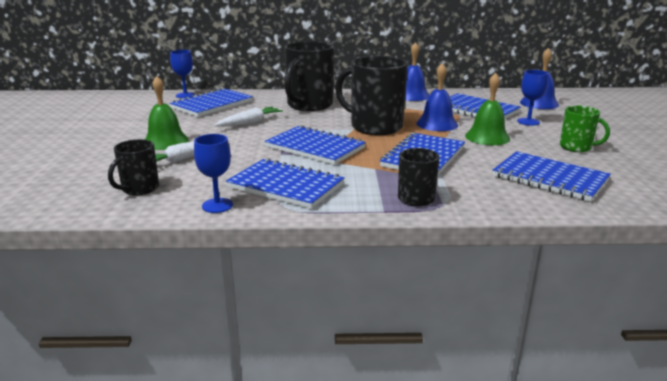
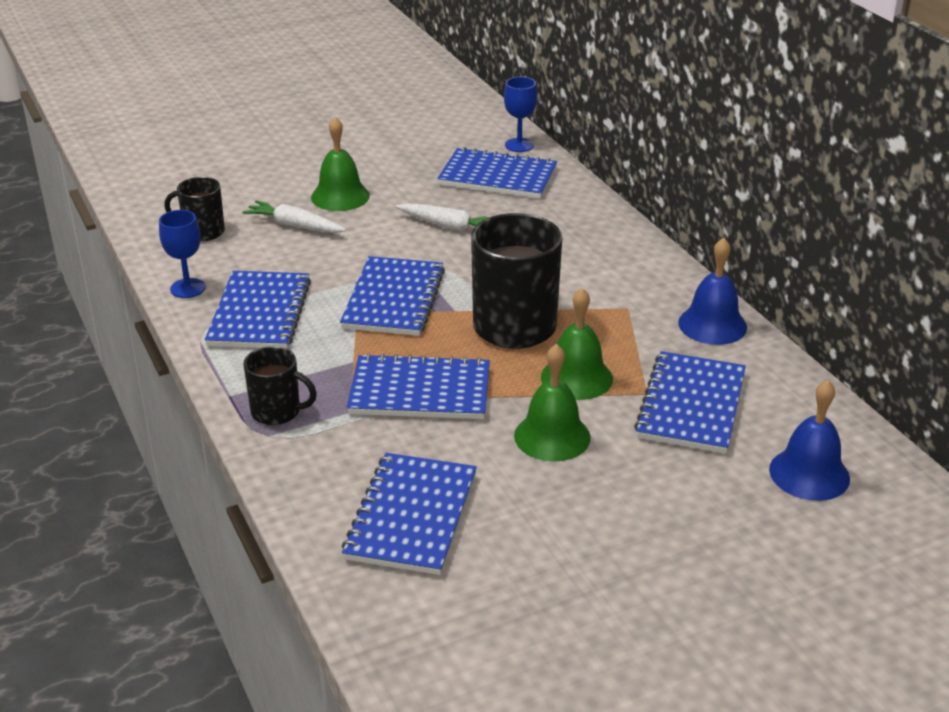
camera: 65 degrees right, 10 degrees up
black mug [284,41,334,111] -> none
blue bell [416,63,458,131] -> green bell [541,288,613,400]
blue goblet [517,70,548,126] -> none
green mug [560,105,610,152] -> none

